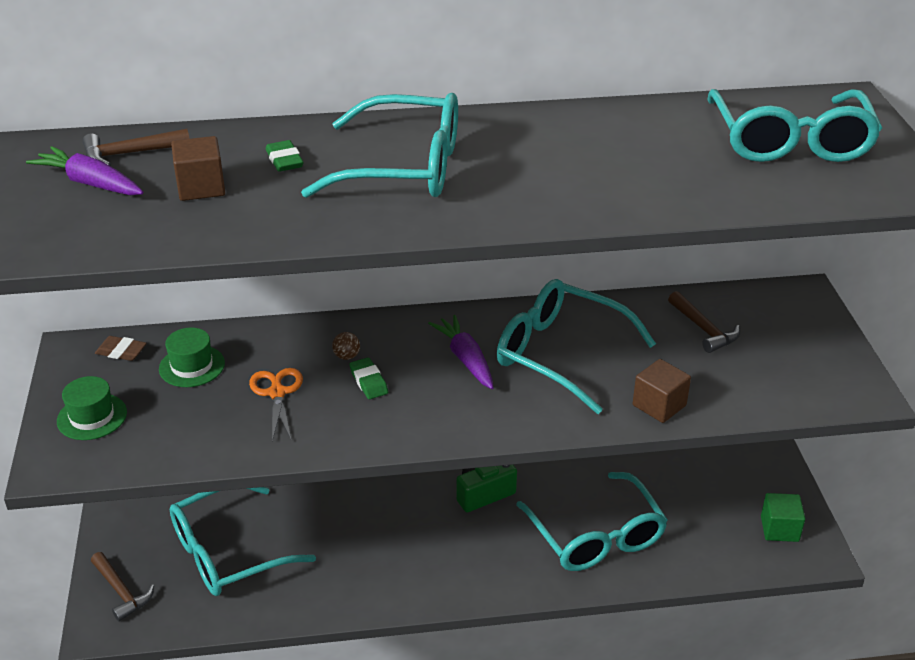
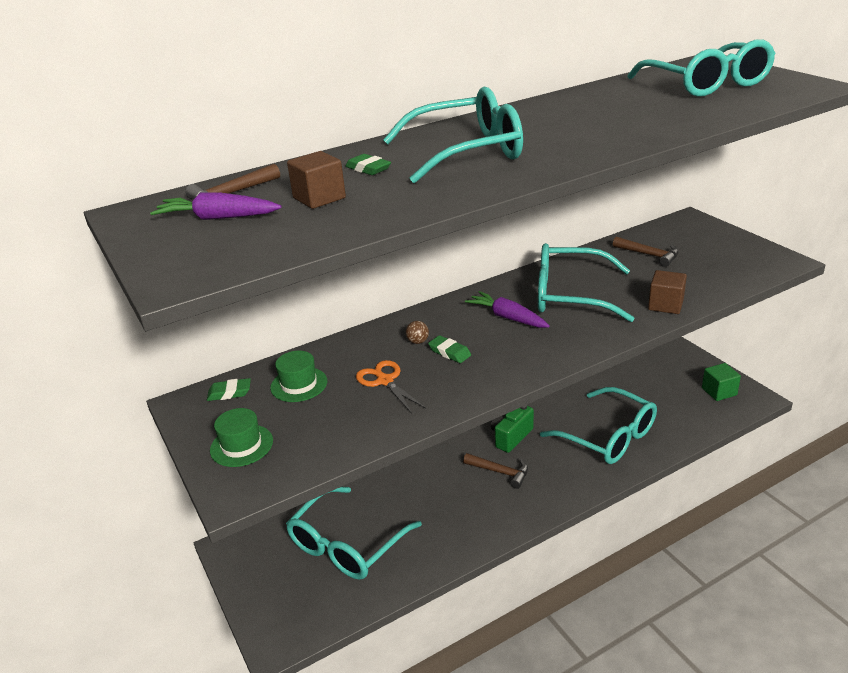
camera: 20 degrees left, 5 degrees down
brown hammer [91,552,154,622] -> brown hammer moved to [463,453,528,489]
brown eraser [95,336,147,361] -> green eraser [207,378,251,401]

